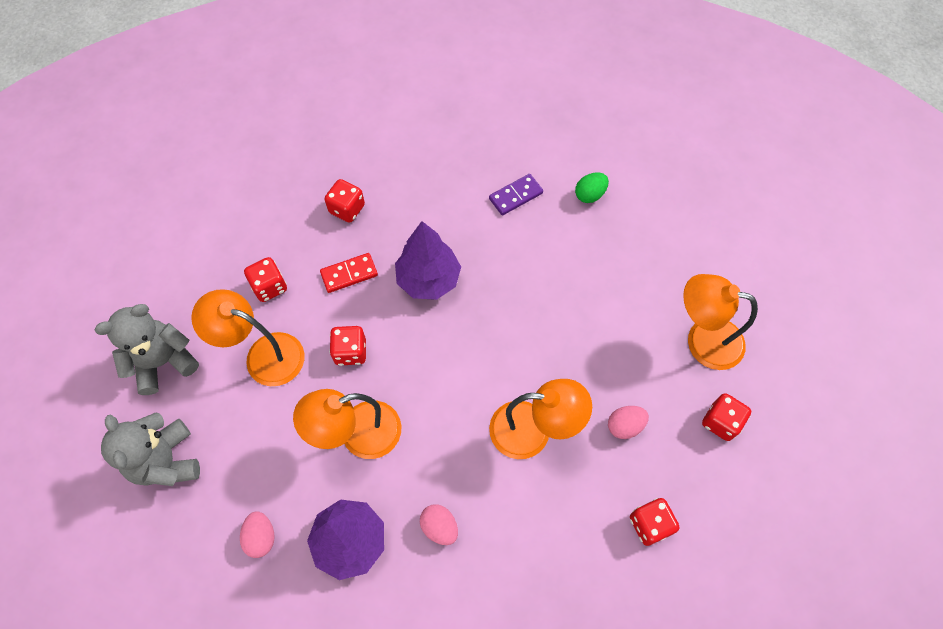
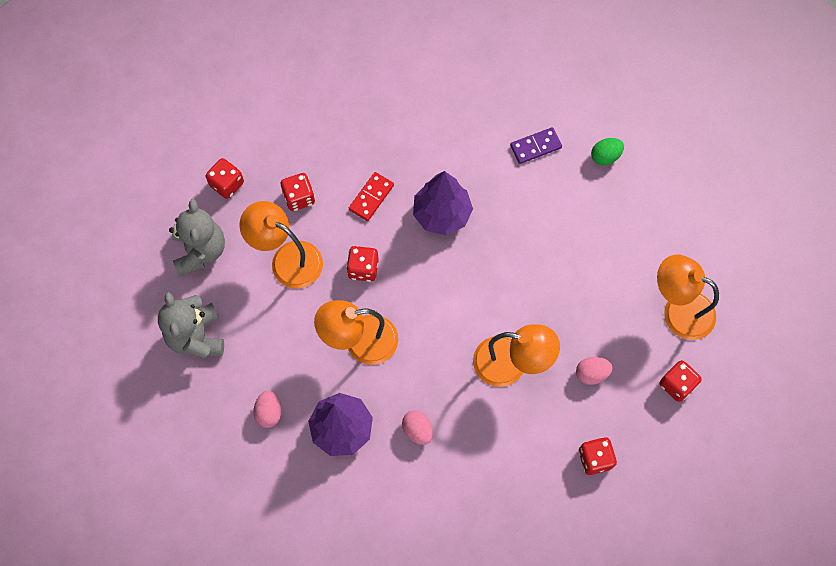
camera: 10 degrees right, 5 degrees up
grey teddy bear [95,304,199,395] -> grey teddy bear turned 105 degrees clockwise [169,199,225,276]
red domino [320,253,378,293] -> red domino turned 45 degrees counterclockwise [349,172,394,221]
red dice [325,179,365,223] -> red dice moved to [206,158,244,199]

